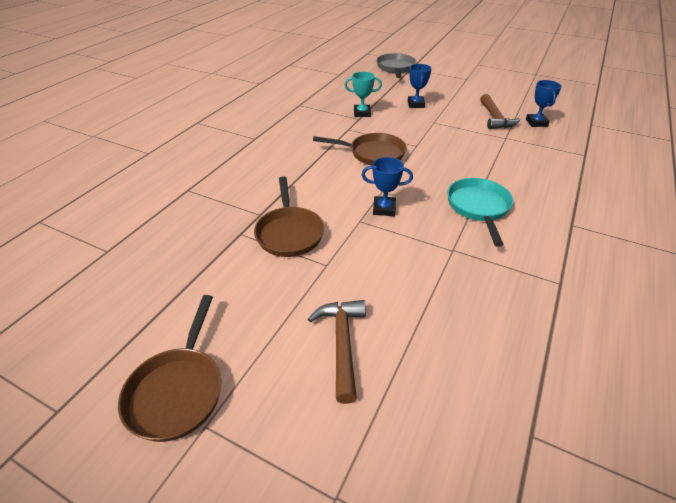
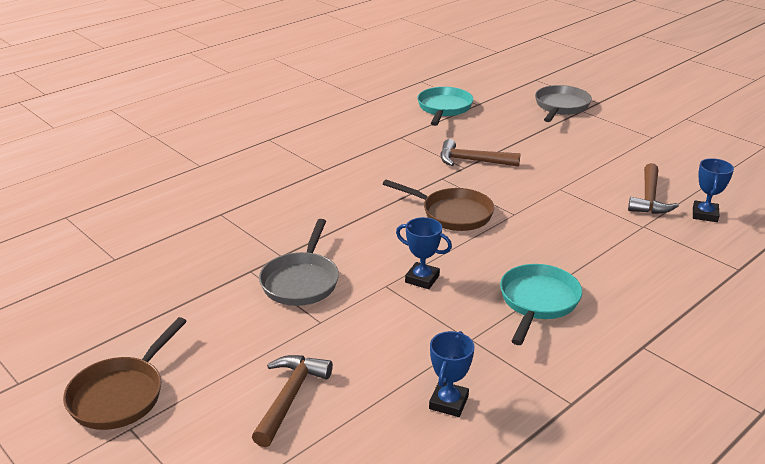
camera: 20 degrees right, 10 degrees down
brown pan [254,176,324,257] -> grey pan [259,219,339,306]
turquoise trophy [345,72,382,117] -> brown hammer [441,139,520,167]
blue trophy [408,64,432,108] -> blue trophy moved to [429,331,475,417]
none -> turquoise pan [417,87,473,126]

